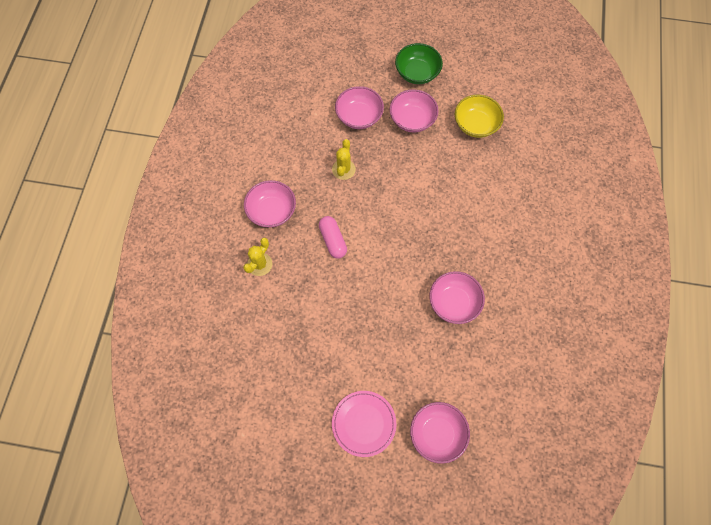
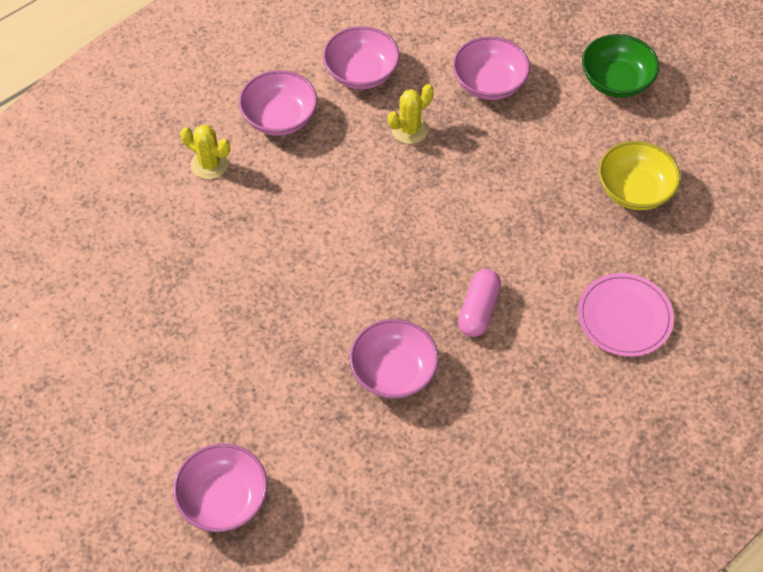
camera: 40 degrees right, 10 degrees down
yellow cactus [243,238,272,276] -> yellow cactus turned 45 degrees clockwise [180,125,230,179]
pink capsule [319,216,347,259] -> pink capsule moved to [458,269,501,337]
pink plate [332,391,396,457] -> pink plate moved to [578,273,674,357]
pink bowl [390,89,439,133] -> pink bowl moved to [323,26,400,90]

